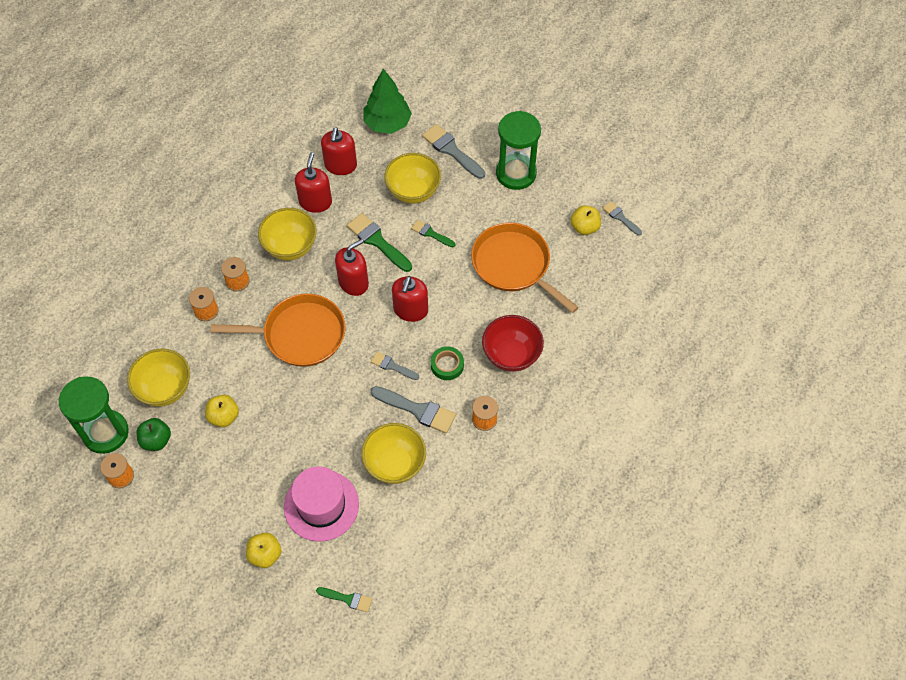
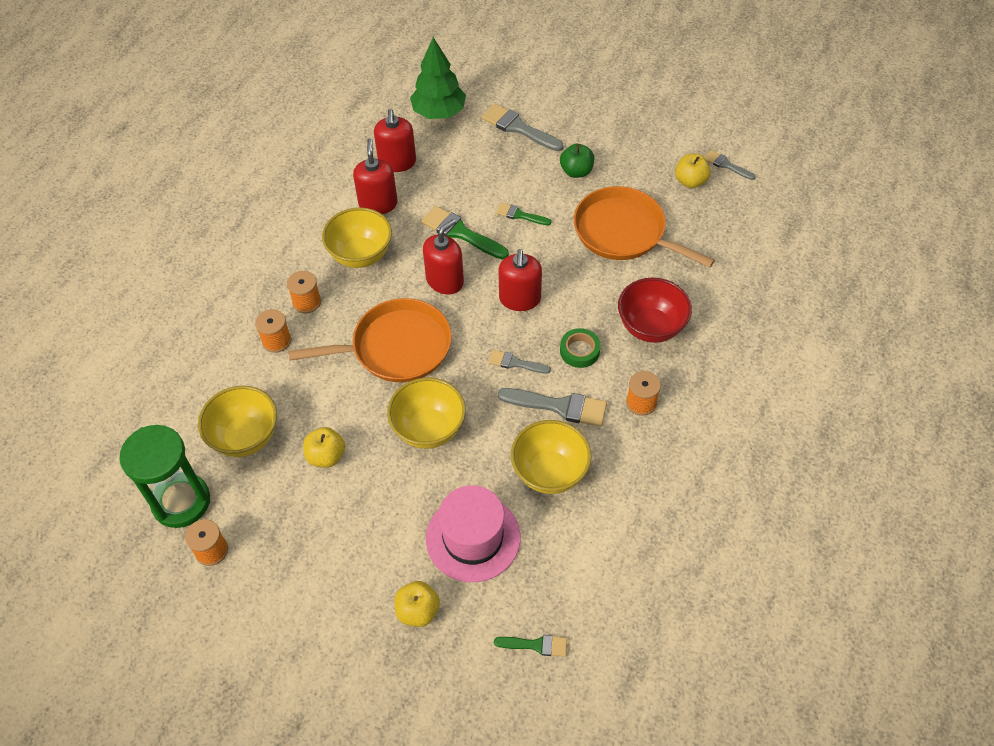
camera: 10 degrees left, 5 degrees down
green apple [136,418,171,451] -> green apple moved to [560,144,594,178]
yellow bowl [384,153,441,204] -> yellow bowl moved to [387,378,466,449]
green hourglass [496,111,541,190] -> none

